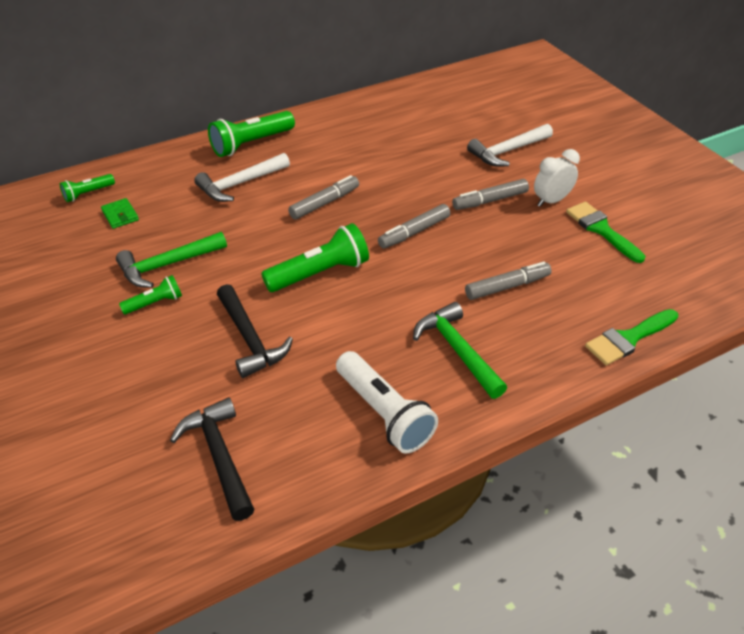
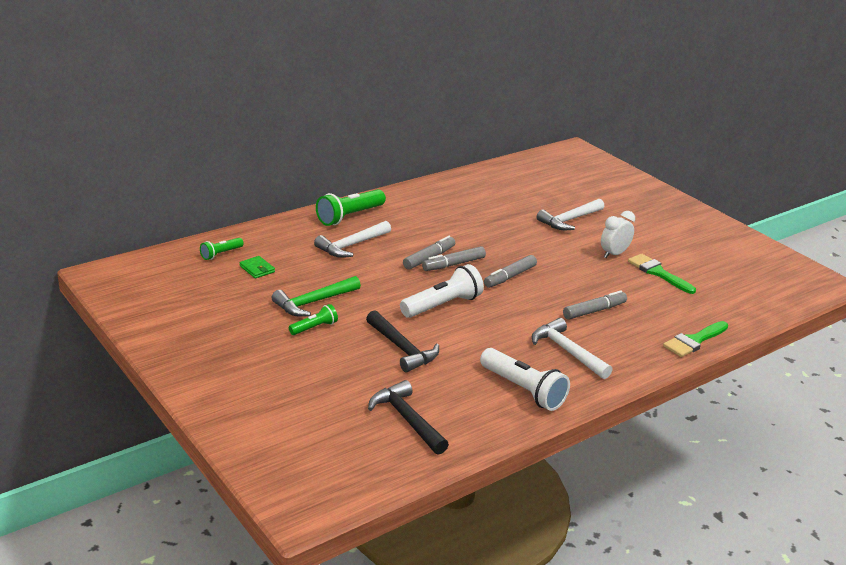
camera: 10 degrees left, 15 degrees down
green flashlight [261,223,369,292] -> white flashlight [400,264,484,318]
green hammer [413,302,507,399] -> white hammer [532,318,613,379]
grey marker [452,179,529,210] -> grey marker moved to [422,246,486,271]

